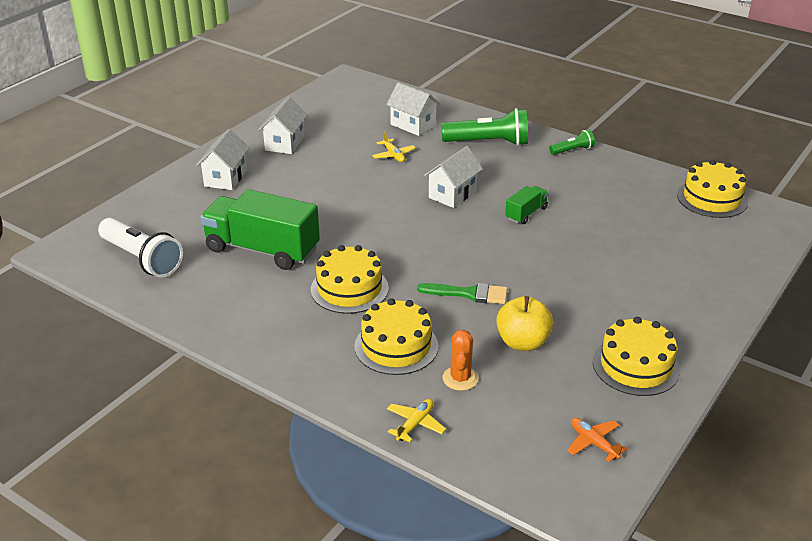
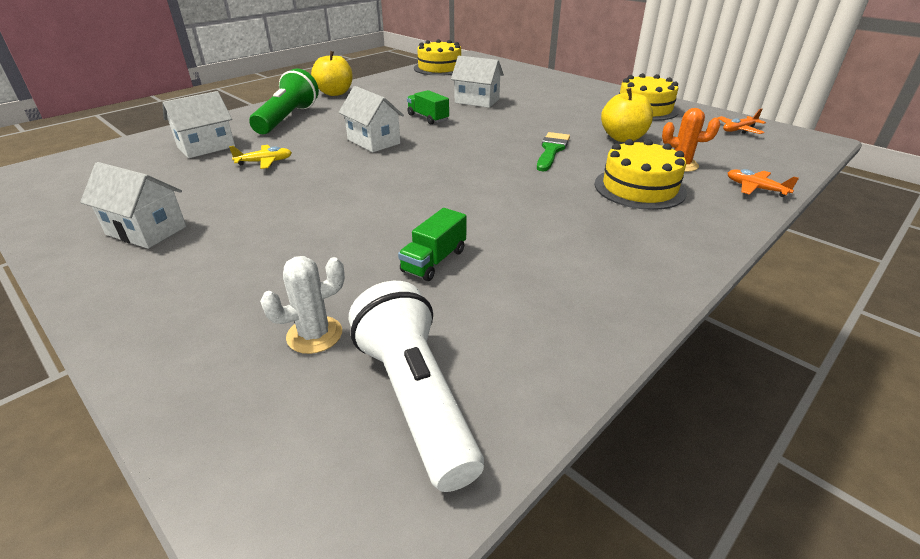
camera: 80 degrees left, 0 degrees up
white flashlight [98,218,183,278] -> white flashlight turned 75 degrees counterclockwise [349,281,484,492]
white house [196,129,249,190] -> white house moved to [451,56,504,108]
green truck [200,189,320,270] -> green truck [398,208,467,281], size x0.47
yellow cake [311,245,389,314] -> none
yellow plane [387,399,446,443] -> orange plane [728,169,799,197]
green flashlight [549,129,595,155] -> yellow apple [311,51,353,96]
none -> white cactus [260,256,345,354]

